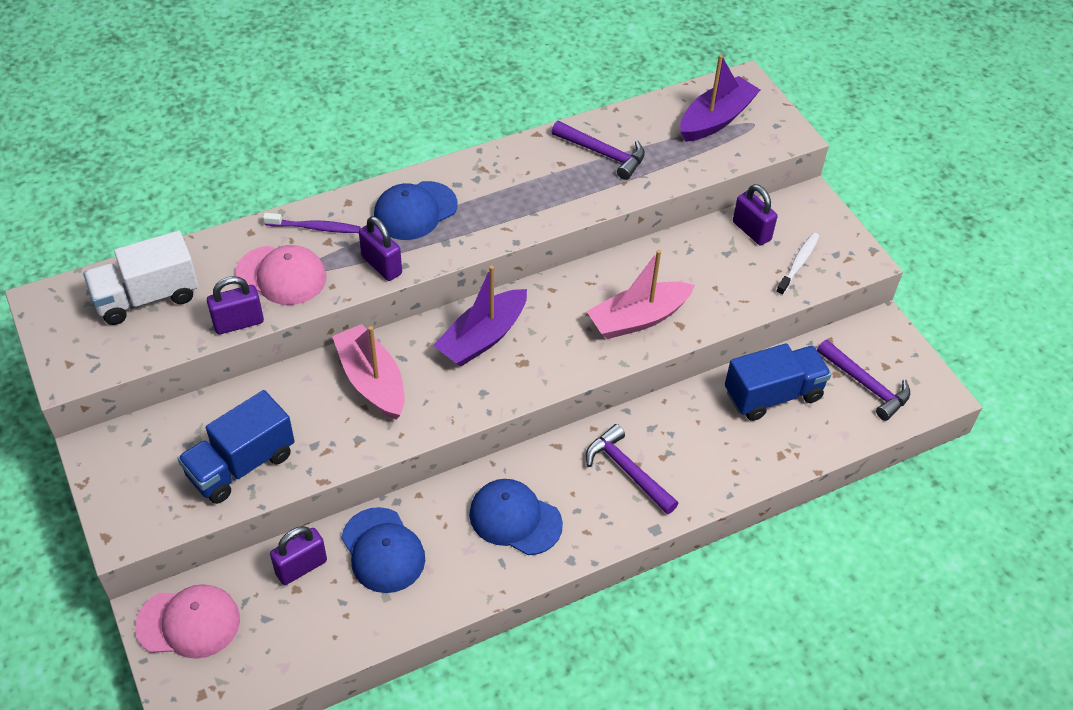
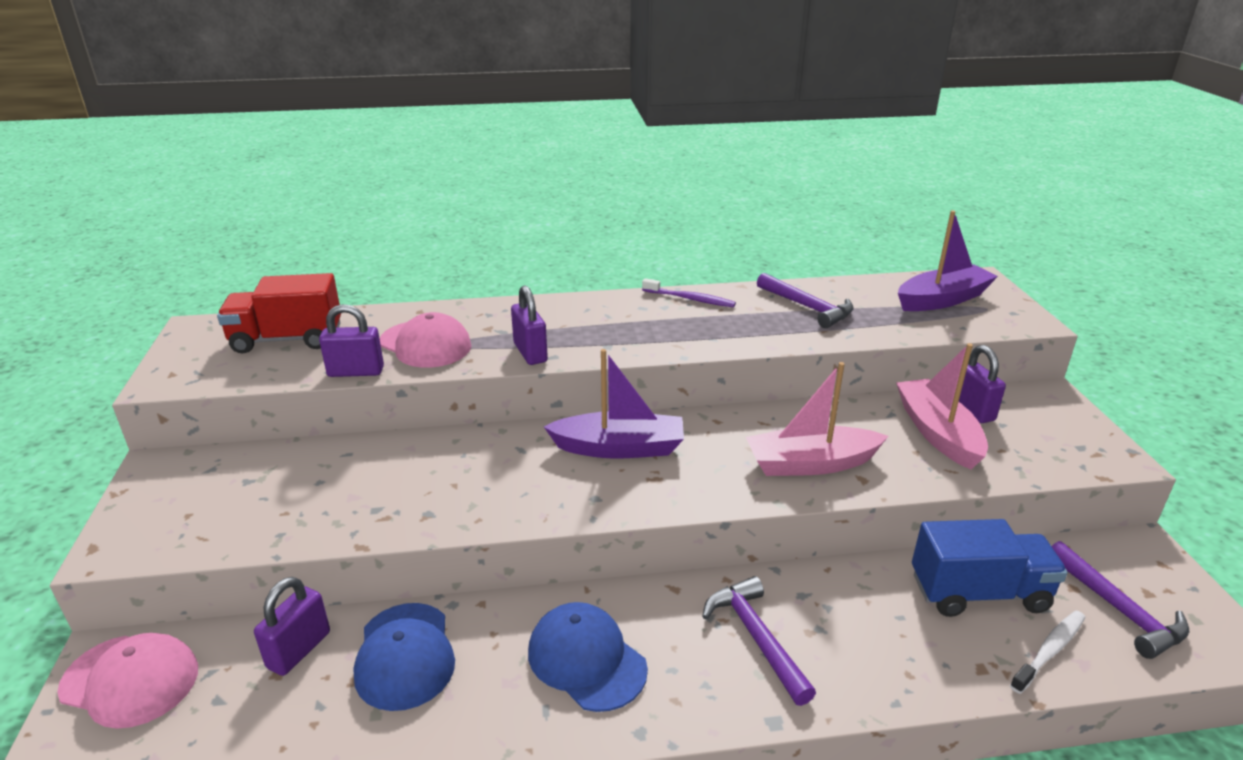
camera: 20 degrees right, 20 degrees down
white truck [83,231,199,325] -> red truck [217,273,341,353]
blue truck [177,390,294,504] -> none
purple toothbrush [263,213,360,233] -> purple toothbrush moved to [642,278,736,307]
purple padlock [270,526,327,585] -> purple padlock turned 45 degrees counterclockwise [254,577,330,676]
pink boat [332,324,405,419] -> pink boat moved to [896,343,988,469]
blue cap [374,181,458,240] -> none
purple boat [433,265,527,367] -> purple boat turned 150 degrees counterclockwise [544,349,684,459]
white toothbrush [776,232,819,296] -> white toothbrush moved to [1010,611,1085,694]

